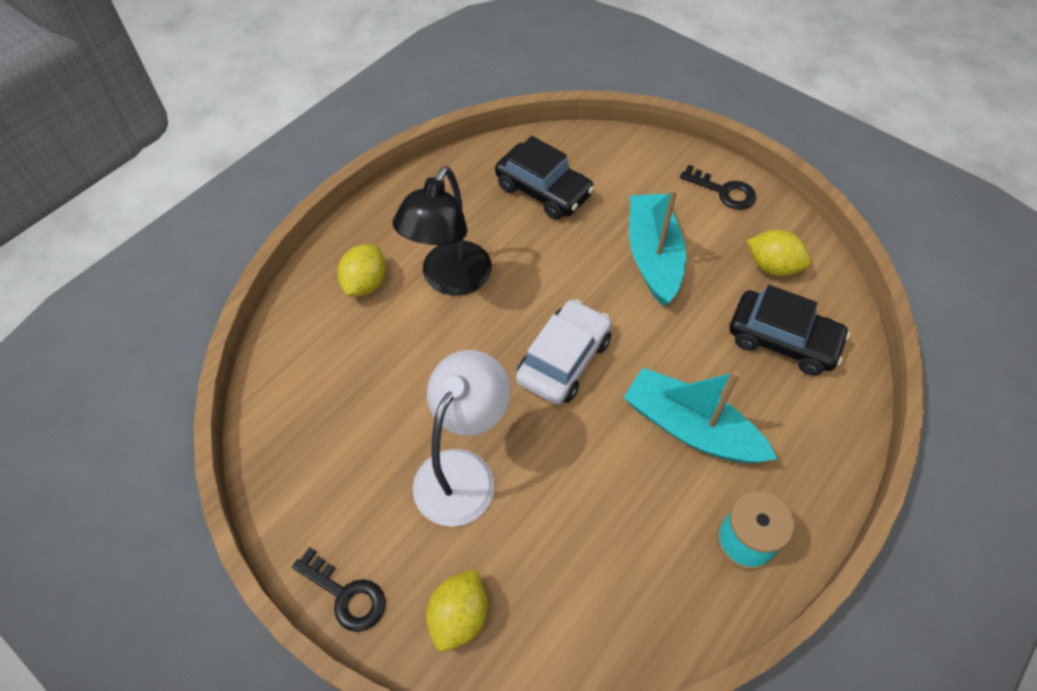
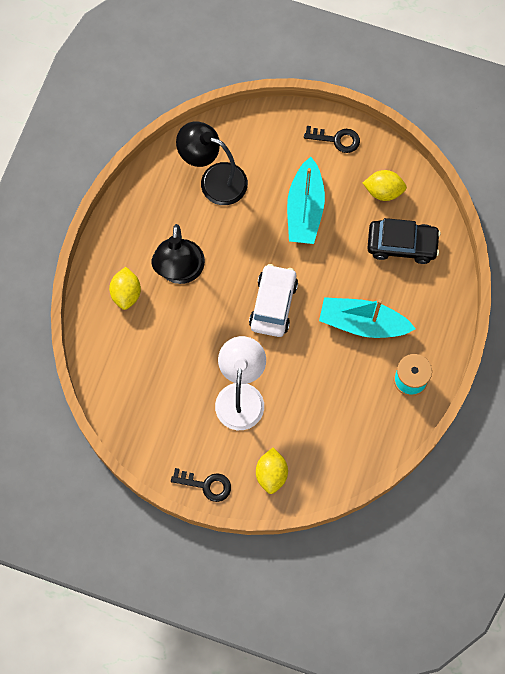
camera: 20 degrees left, 15 degrees up
black car [495,136,595,220] -> black lamp [176,121,248,205]
turquoise boat [629,189,686,306] -> turquoise boat turned 150 degrees counterclockwise [287,157,325,244]

